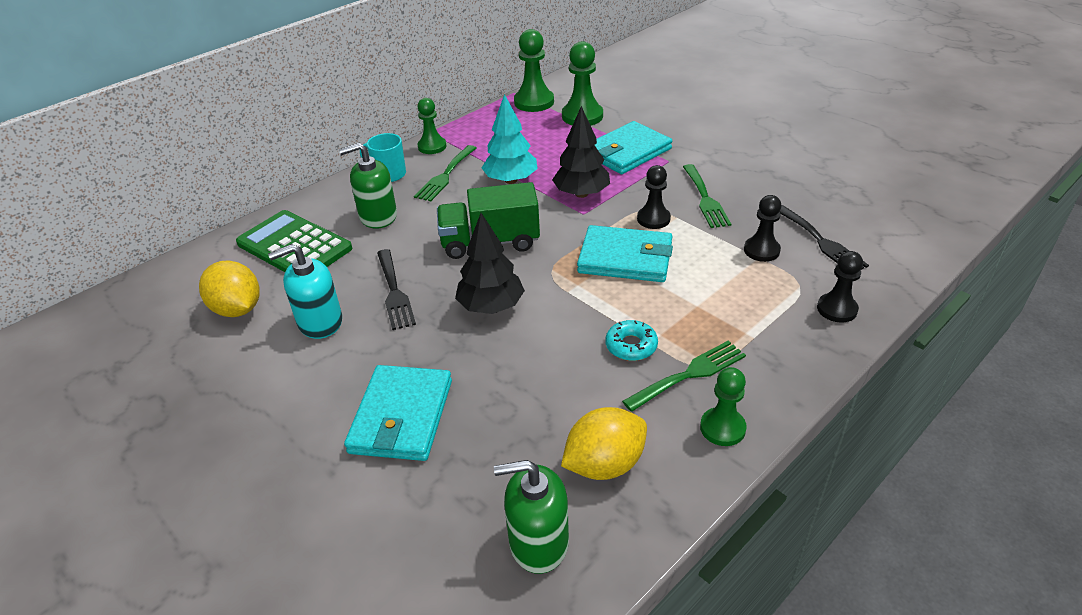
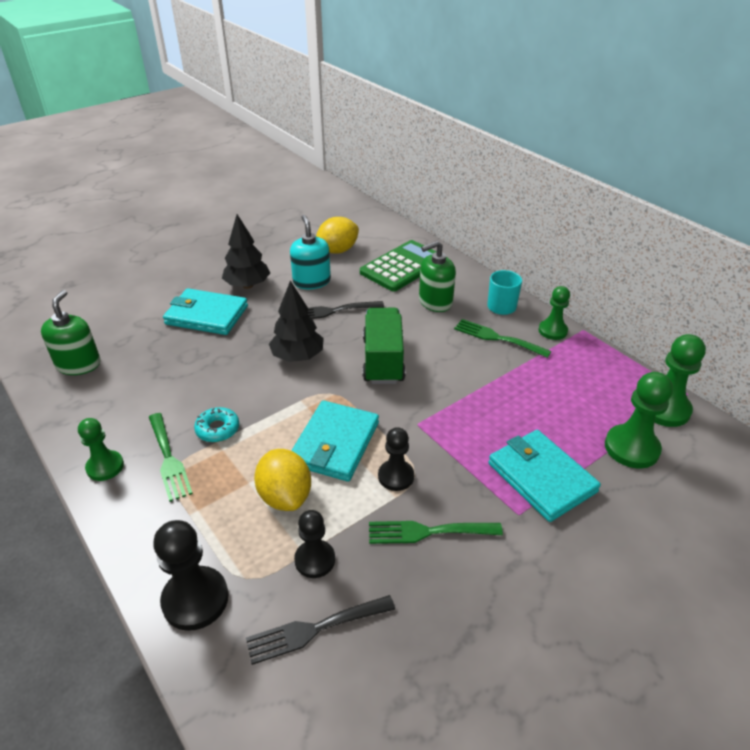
camera: 95 degrees right, 0 degrees up
green soap dispenser [339,143,397,229] -> green soap dispenser turned 105 degrees counterclockwise [419,241,456,312]
turquoise tree [482,94,538,184] -> none
black tree [552,106,610,198] -> black tree moved to [222,214,270,289]
yellow lemon [561,407,647,480] -> yellow lemon moved to [254,449,311,511]
black pawn [817,251,863,322] -> black pawn [153,520,229,631], size x1.52

